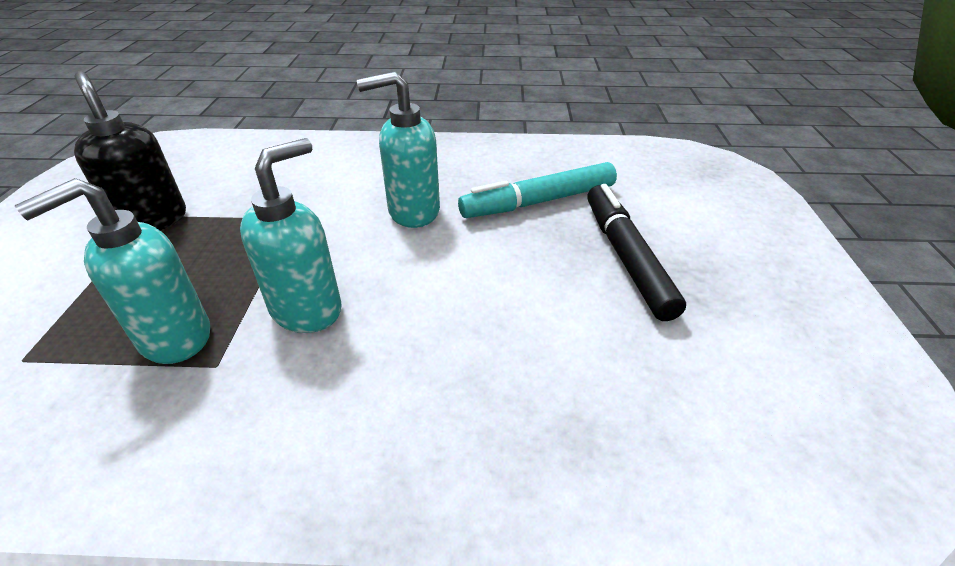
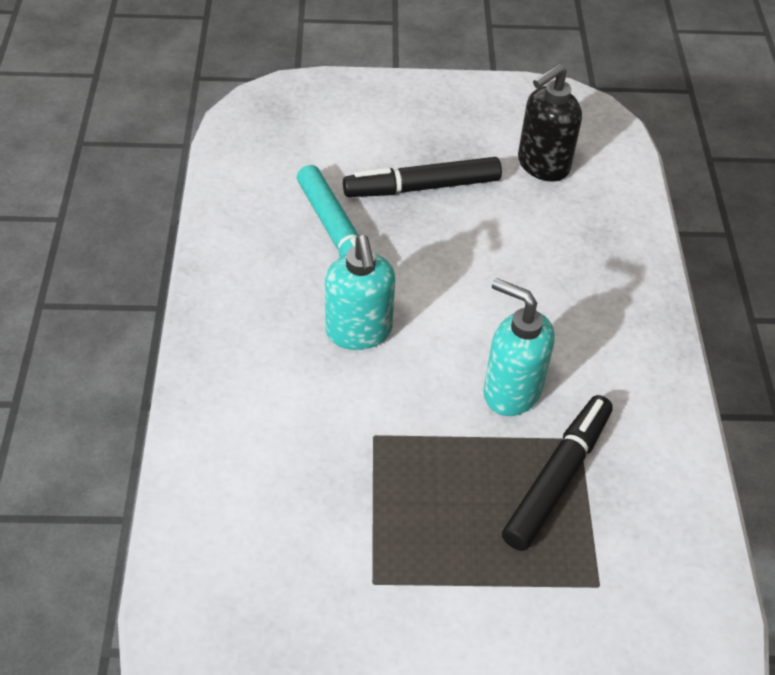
camera: 95 degrees left, 10 degrees up
turquoise soap dispenser [15,178,210,364] -> black marker [502,395,613,551]
black soap dispenser [74,71,186,230] -> black soap dispenser moved to [518,64,582,182]

